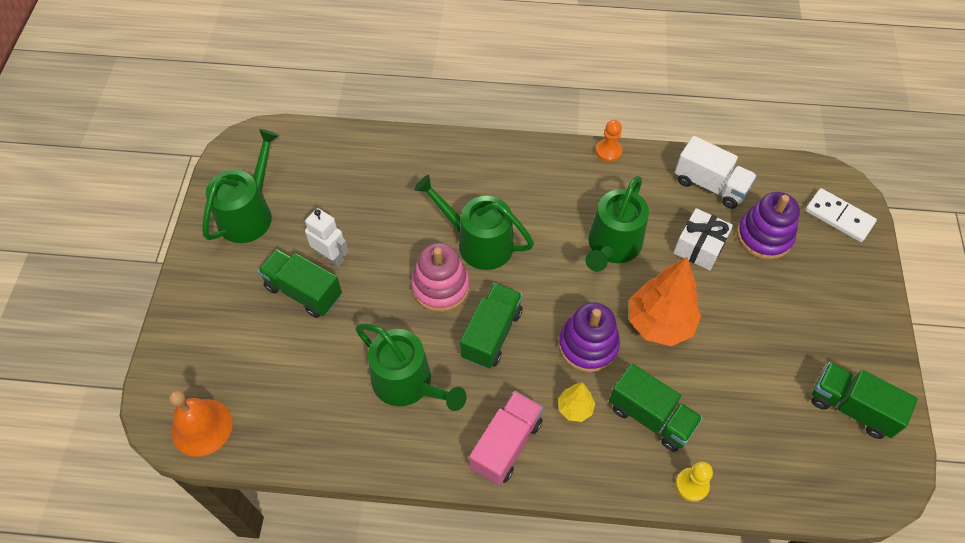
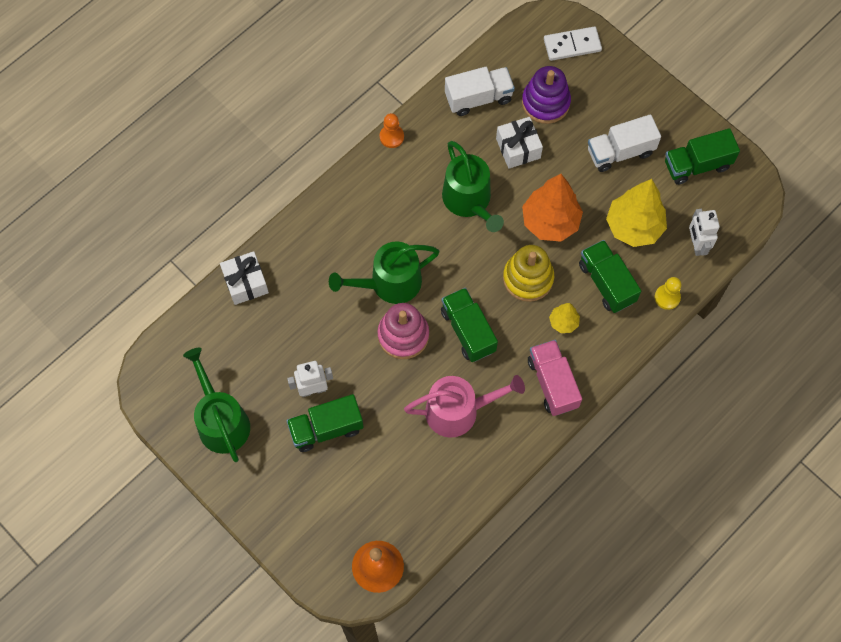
camera: 50 degrees left, 10 degrees up
green watering can [356,324,467,411] -> pink watering can [404,375,525,438]
purple stacking toy [558,302,620,373] -> yellow stacking toy [503,245,554,302]
green truck [609,364,703,452] -> green truck turned 105 degrees counterclockwise [579,240,641,313]
none -> white gift [220,251,269,305]
none -> white truck [588,114,661,172]
none -> yellow tree [606,179,667,247]
none -> white robot [689,209,720,256]

